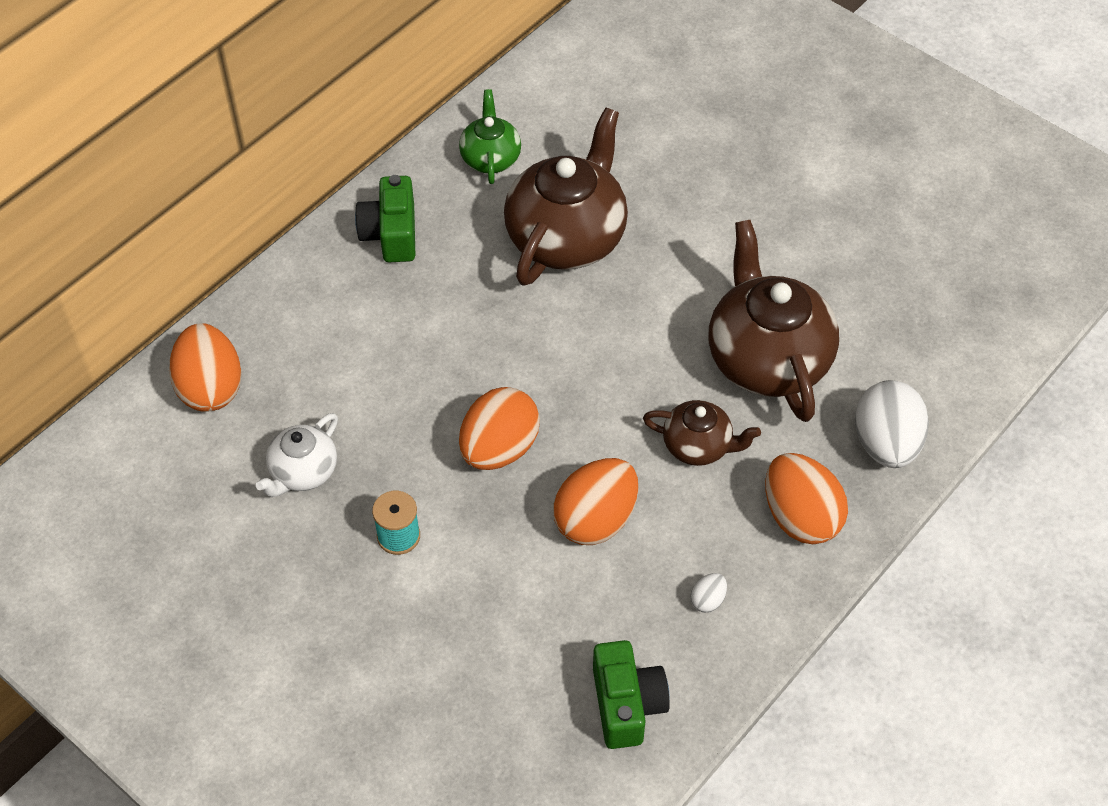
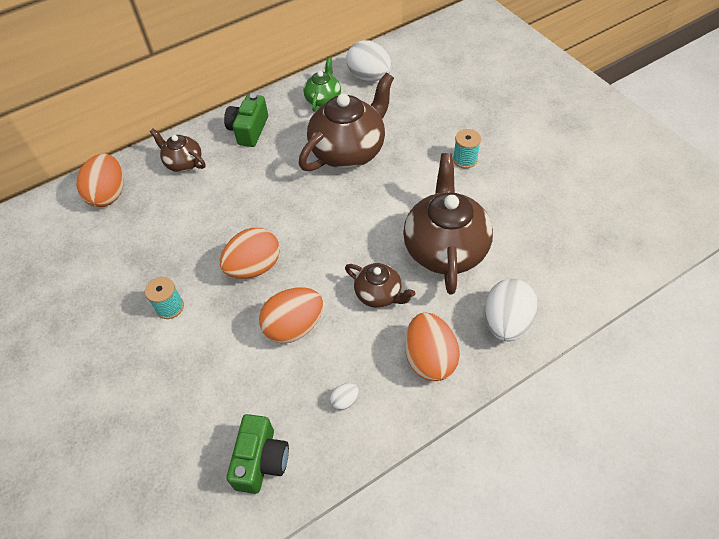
camera: 20 degrees right, 0 degrees up
white teapot [256,413,338,497] -> none
none -> brown teapot [150,128,206,172]
none -> white egg [346,40,392,81]
none -> turquoise spool [453,129,481,169]

